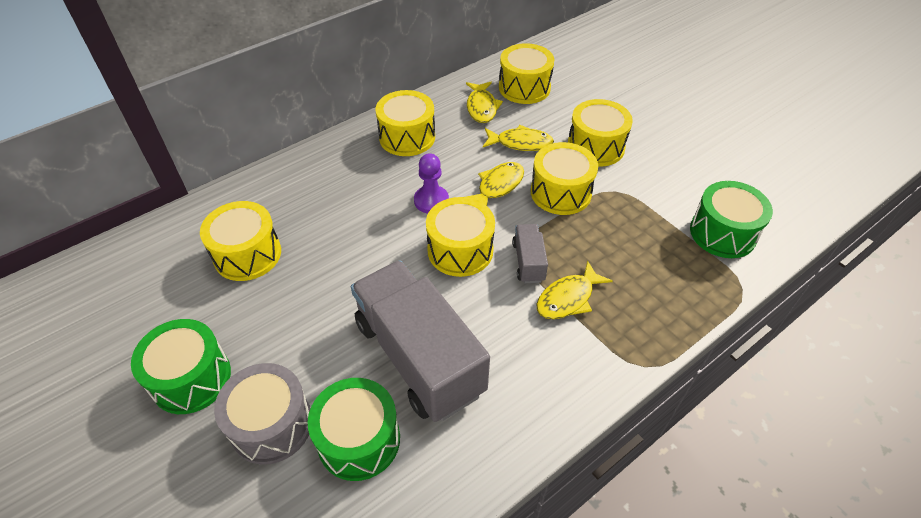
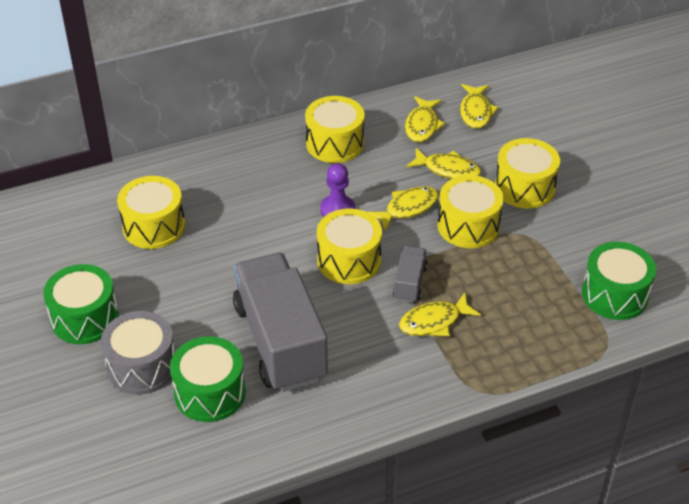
camera: 15 degrees right, 5 degrees down
yellow drum [499,43,554,104] -> yellow fish [460,84,499,129]

